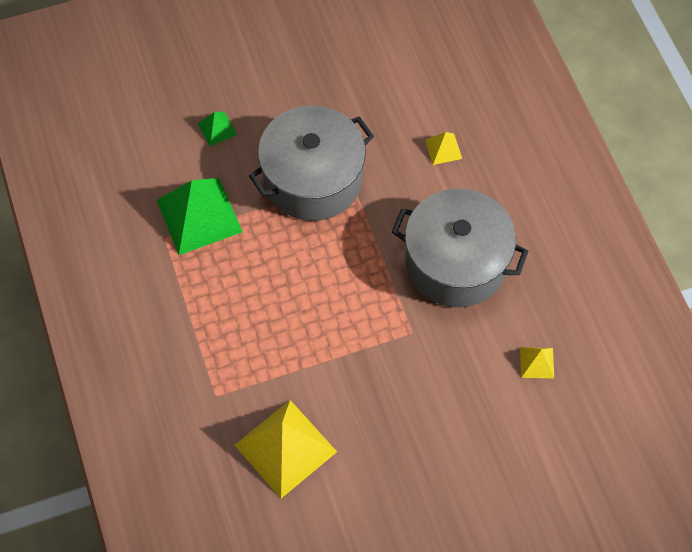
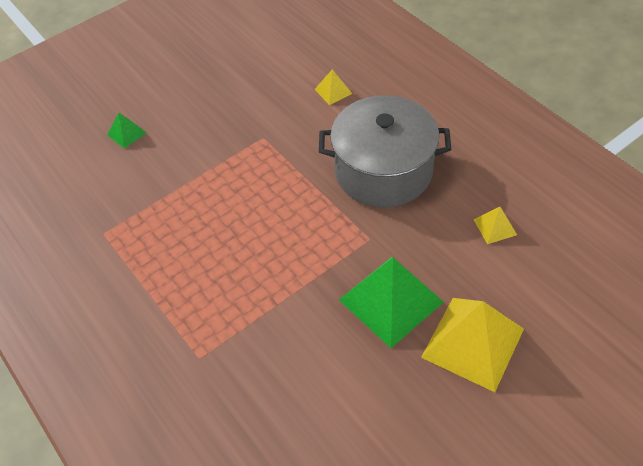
camera: 15 degrees left, 10 degrees down
green pyramid [157,178,243,255] -> green pyramid moved to [339,257,444,348]
yellow pyramid [235,400,337,498] -> yellow pyramid moved to [421,298,524,392]
grey pot [249,105,374,221] -> none

